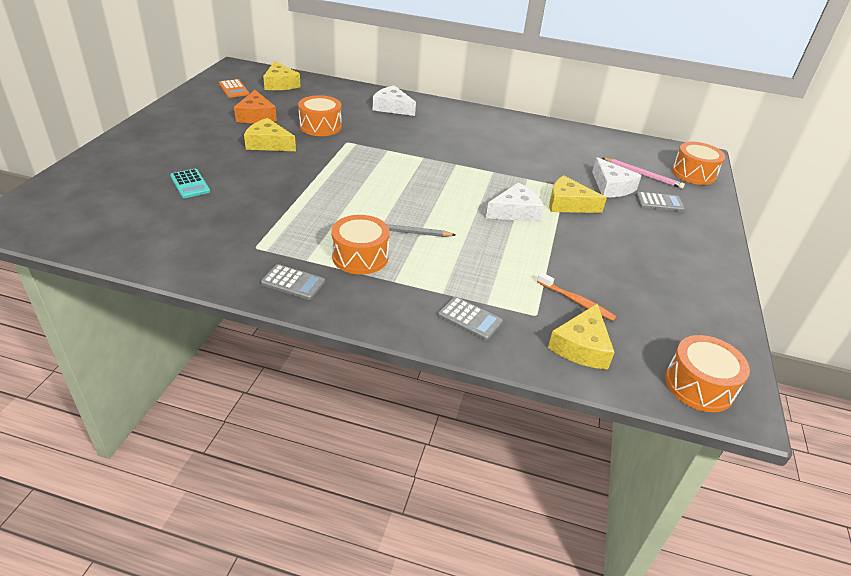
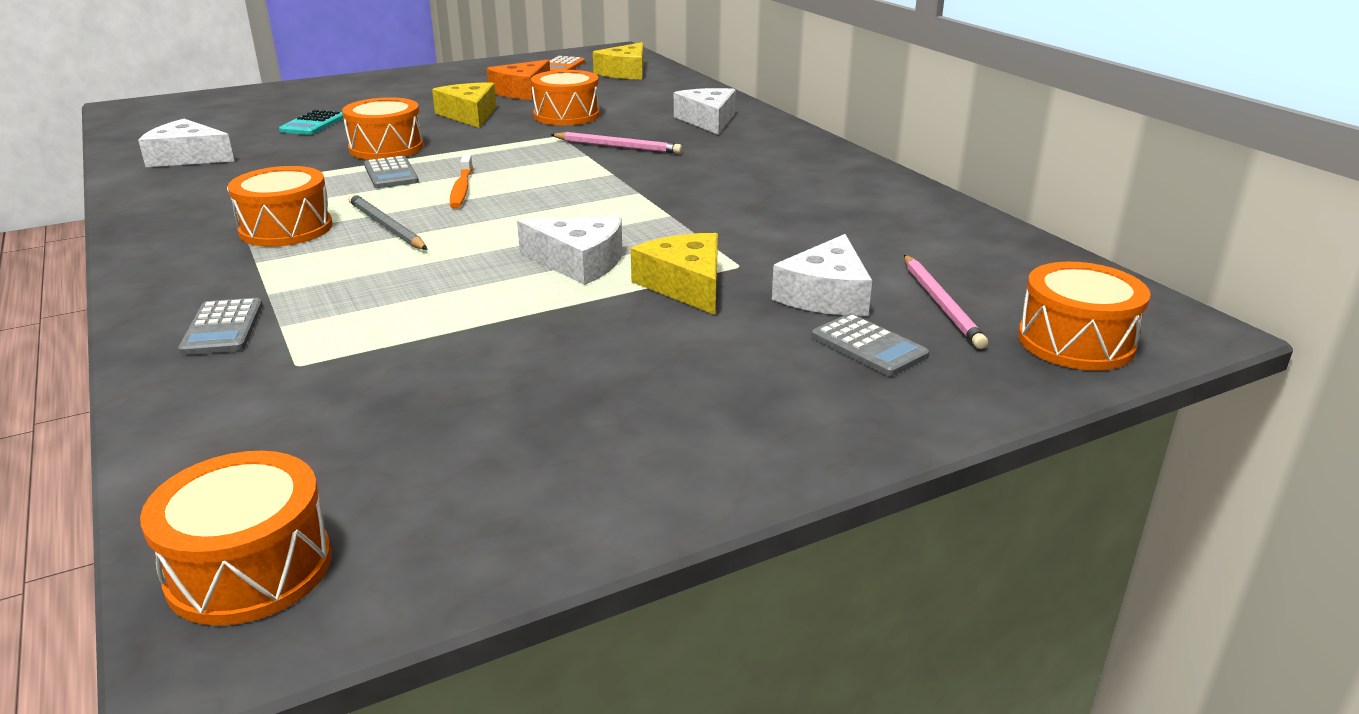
camera: 50 degrees right, 10 degrees down
grey calculator [261,264,325,300] -> grey calculator moved to [364,156,419,188]
orange toothbrush [537,272,616,321] -> orange toothbrush moved to [450,155,473,208]
yellow cheese [548,303,615,369] -> none
none -> white cheese [138,119,234,167]
none -> orange drum [342,97,424,160]
none -> pink pencil [551,132,682,153]

